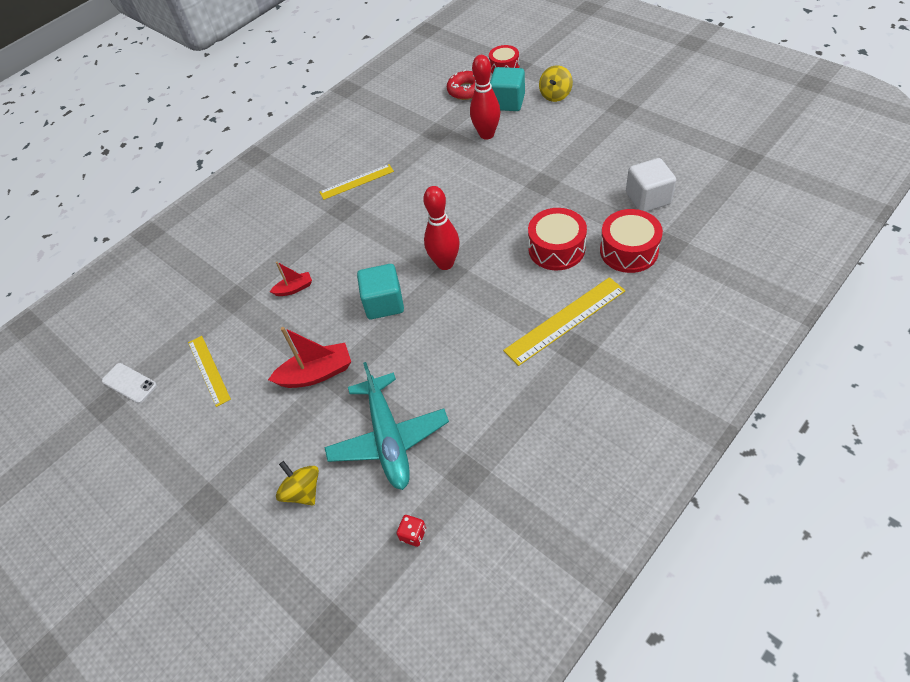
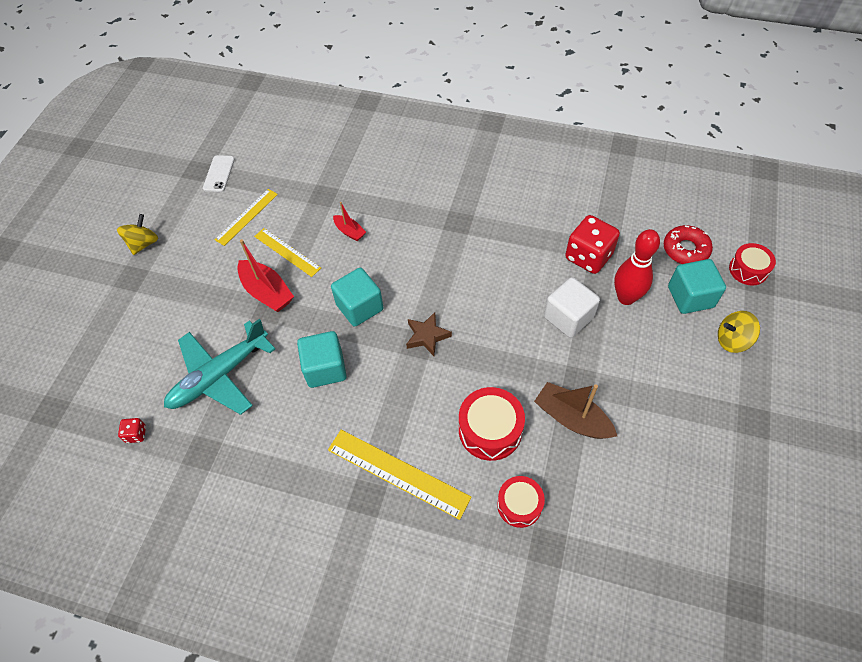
camera: 60 degrees right, 5 degrees up
yellow spinning top [276,461,319,506] -> yellow spinning top moved to [117,214,158,255]
yellow ruler [319,164,394,200] -> yellow ruler moved to [254,228,321,277]
red bowling pin [423,186,460,270] -> brown star [406,312,452,356]
red drum [600,209,663,273] -> red drum [497,476,545,528], size x0.66
white cube [626,158,676,212] -> white cube moved to [544,277,600,338]
none -> turquoise cube [297,331,347,388]
none -> brown boat [534,382,617,439]
none -> red dice [565,215,620,274]

